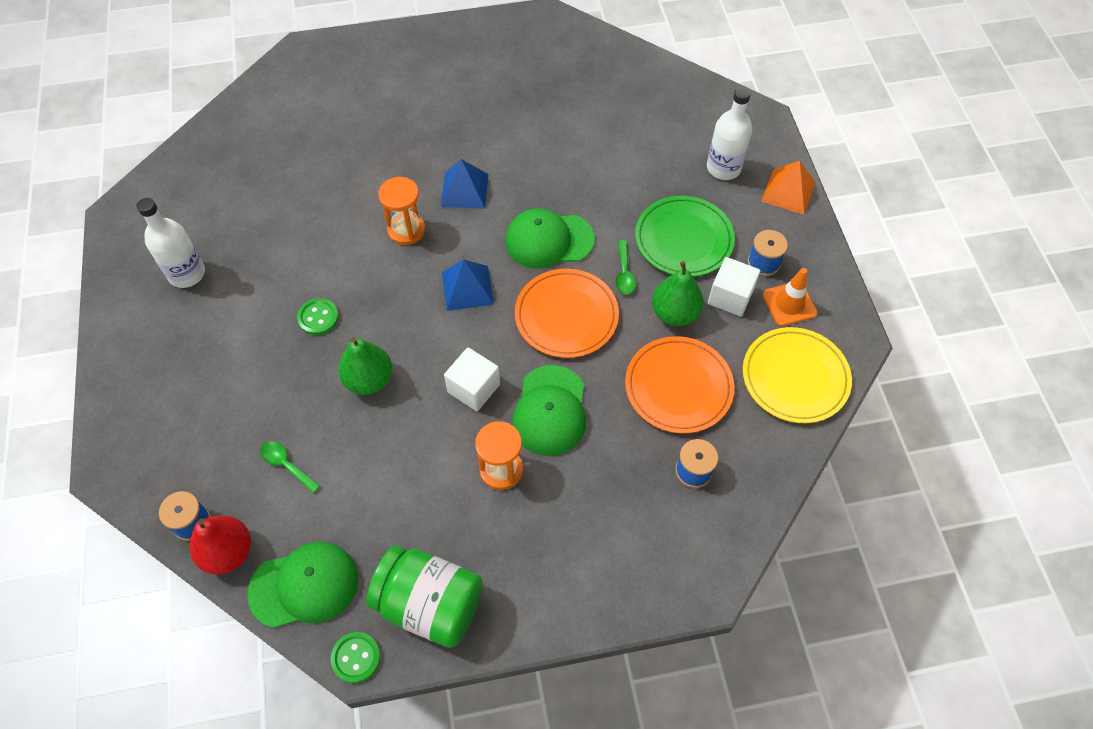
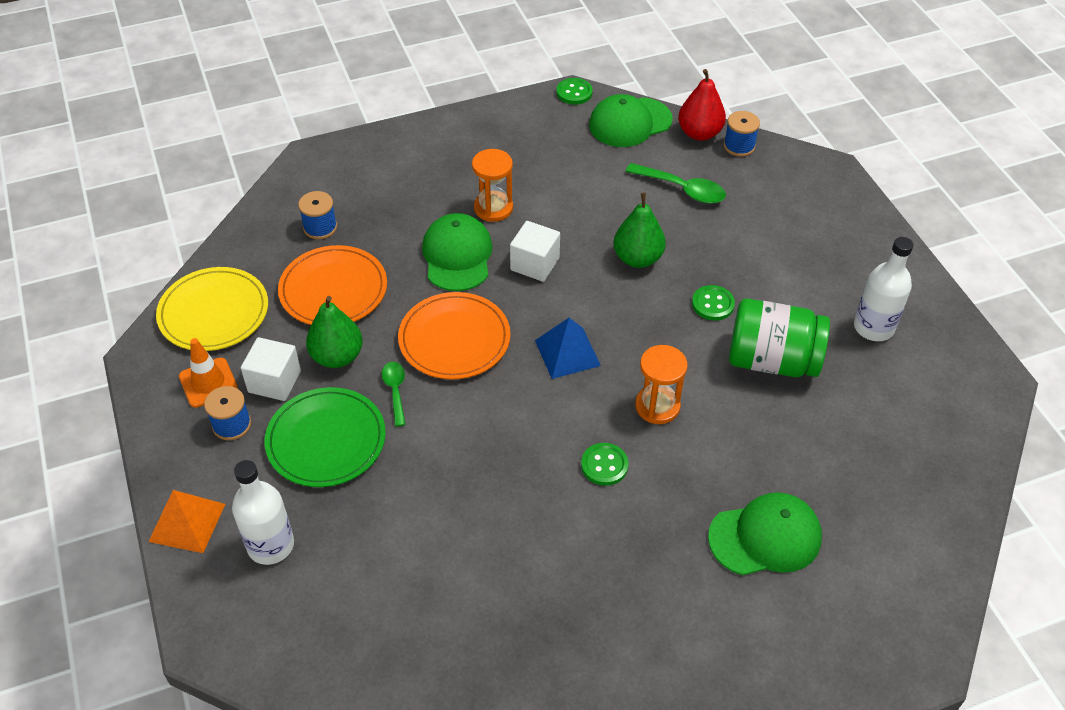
camera: 170 degrees right, 10 degrees down
green spoon [260,441,320,493] -> green spoon [625,163,726,204], size x1.57
green jar [366,546,483,648] -> green jar moved to [729,298,830,377]
blue pyramid [441,159,488,209] -> green button [581,443,628,486]
green cap [505,208,595,269] -> green cap moved to [708,492,822,575]

